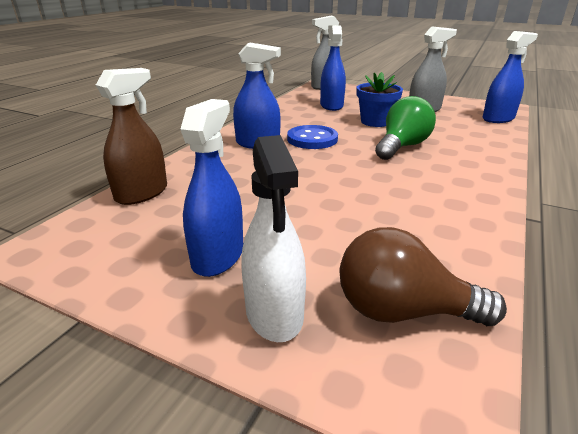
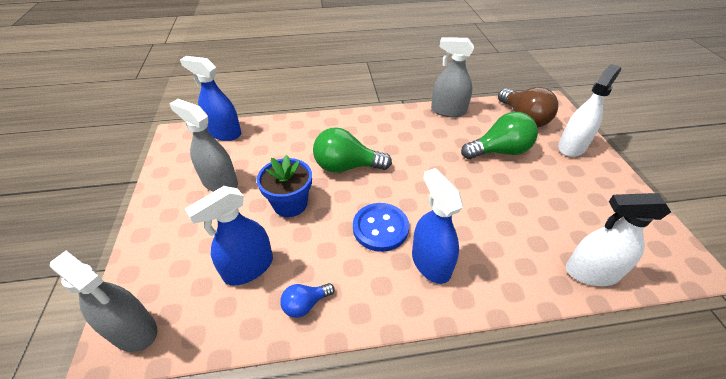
camera: 125 degrees left, 15 degrees up
brown spray bottle [96,68,167,205] -> white spray bottle [566,193,671,286]
blue spray bottle [180,99,243,277] -> none
none -> blue light bulb [280,283,335,318]
none -> grey spray bottle [431,38,474,117]
none -> green light bulb [461,112,538,159]

